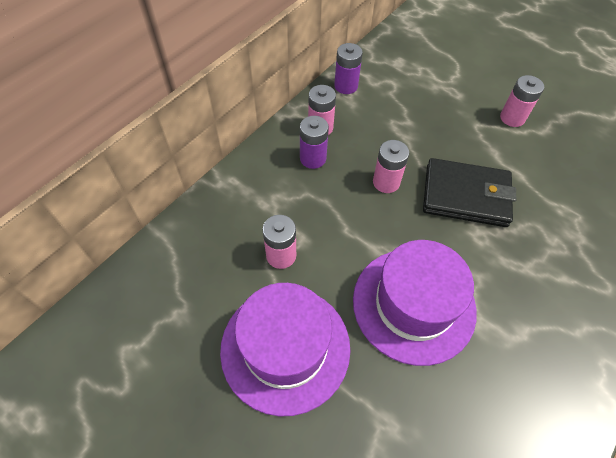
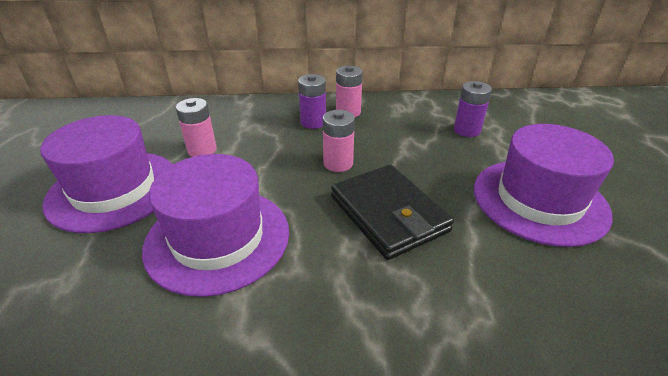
camera: 50 degrees right, 20 degrees down
purple battery [334,43,363,94] -> purple battery moved to [454,81,492,137]
pink battery [500,75,544,127] -> purple hat [474,124,614,247]

